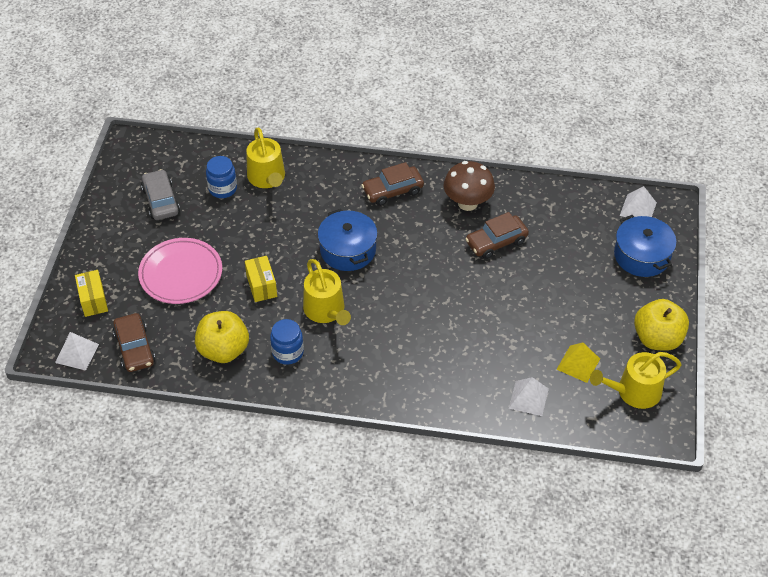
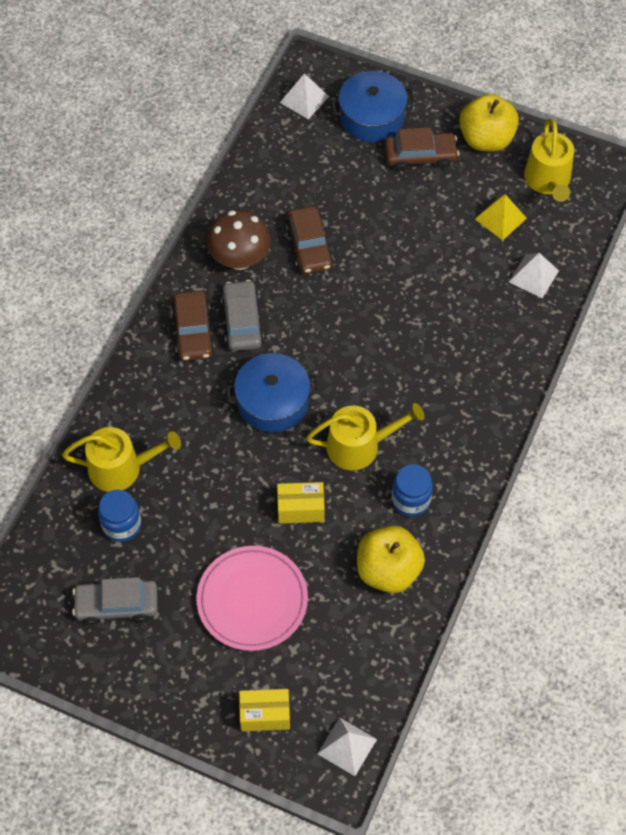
camera: 75 degrees left, 10 degrees up
brown car [113,313,155,372] -> brown car moved to [385,127,459,171]
none -> grey car [221,280,264,351]

